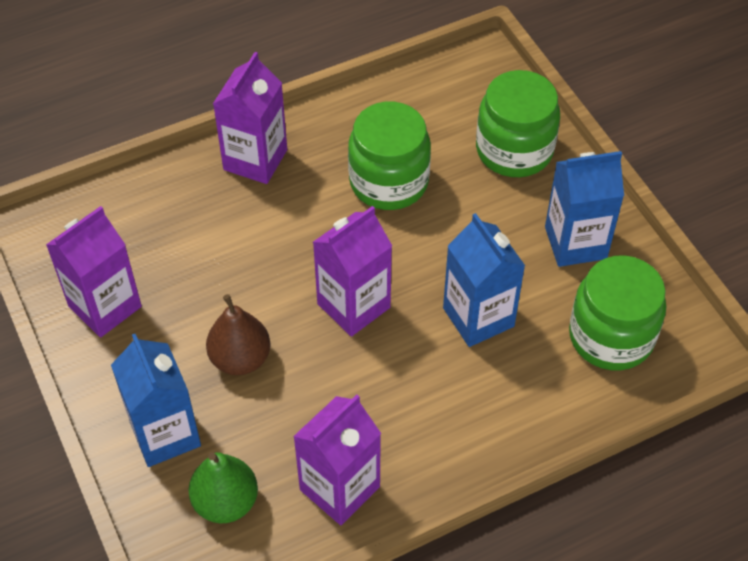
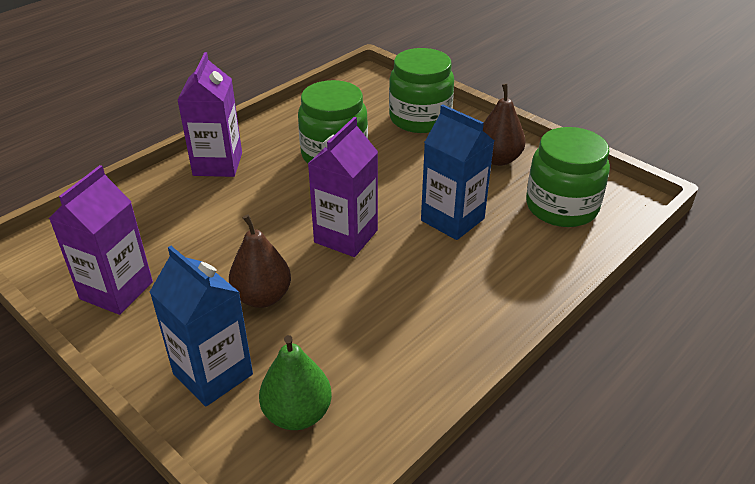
camera: 20 degrees left, 15 degrees down
purple carton [293,394,381,525] -> none
blue carton [545,151,624,267] -> brown pear [483,83,525,166]

